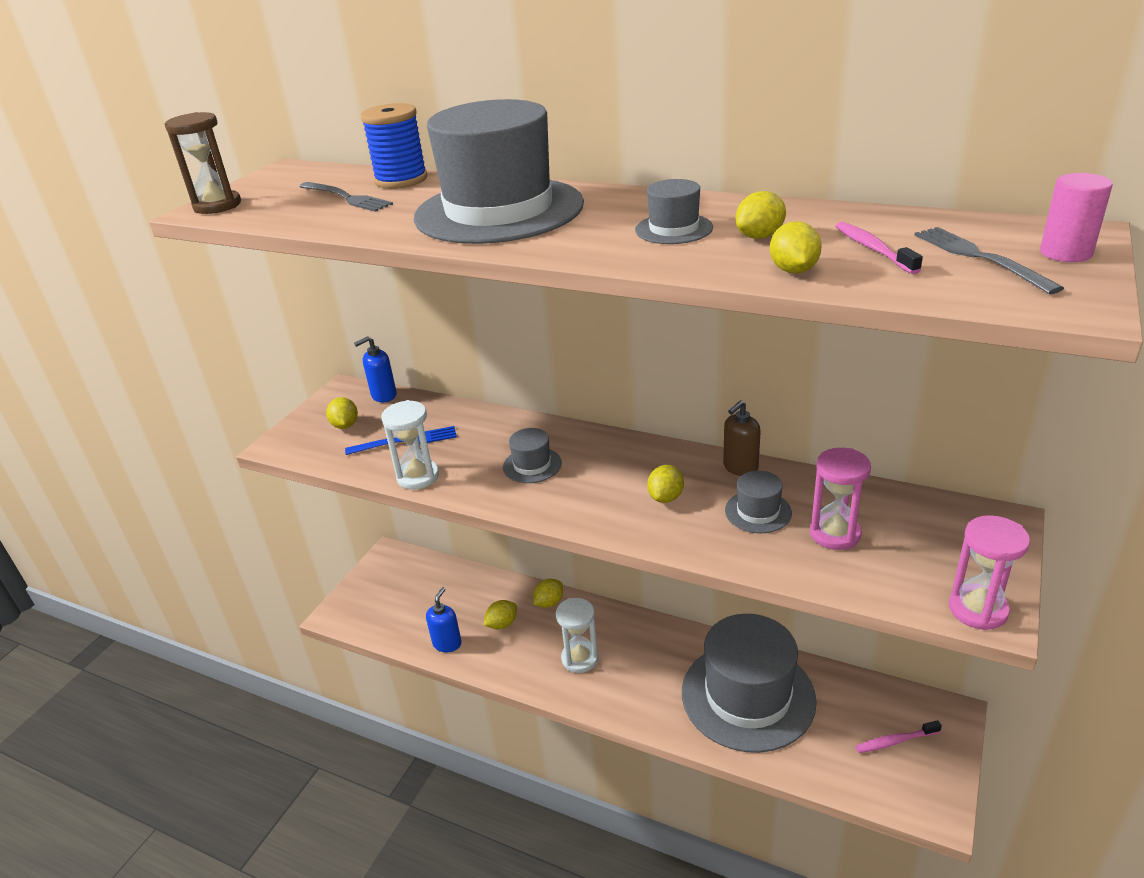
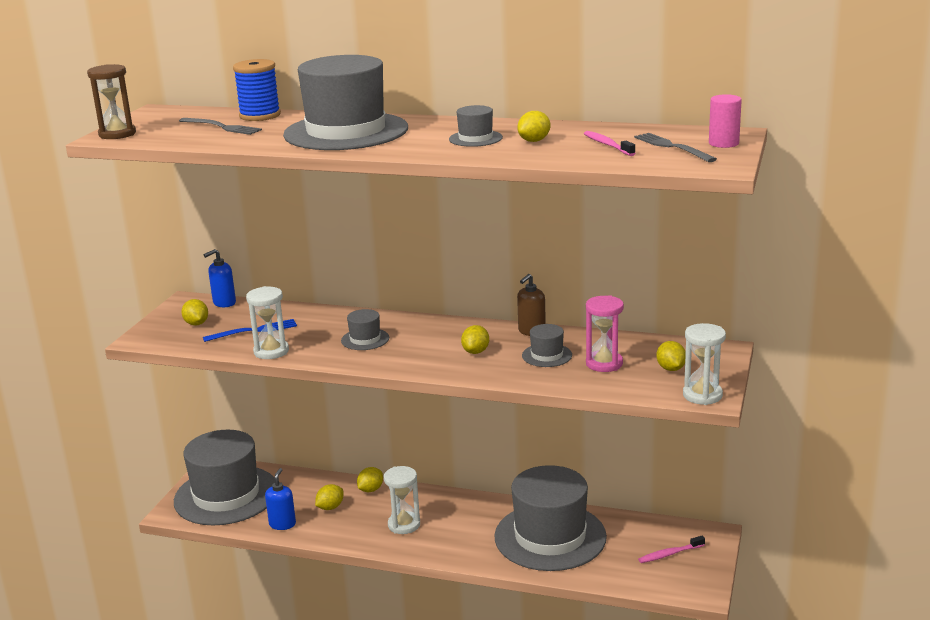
camera: 10 degrees left, 10 degrees down
yellow lemon [770,221,822,273] -> yellow lemon moved to [656,341,686,371]
pink hourglass [949,515,1030,630] -> white hourglass [683,323,726,405]
none -> grey hat [174,430,275,525]

